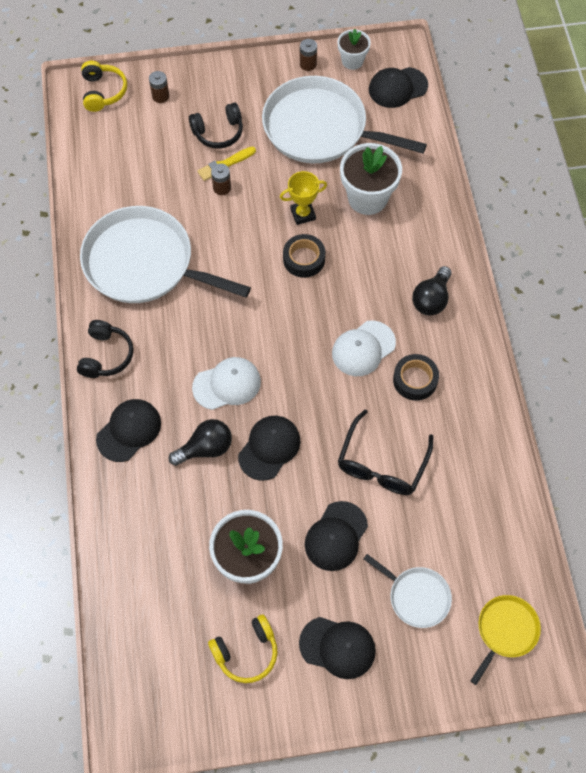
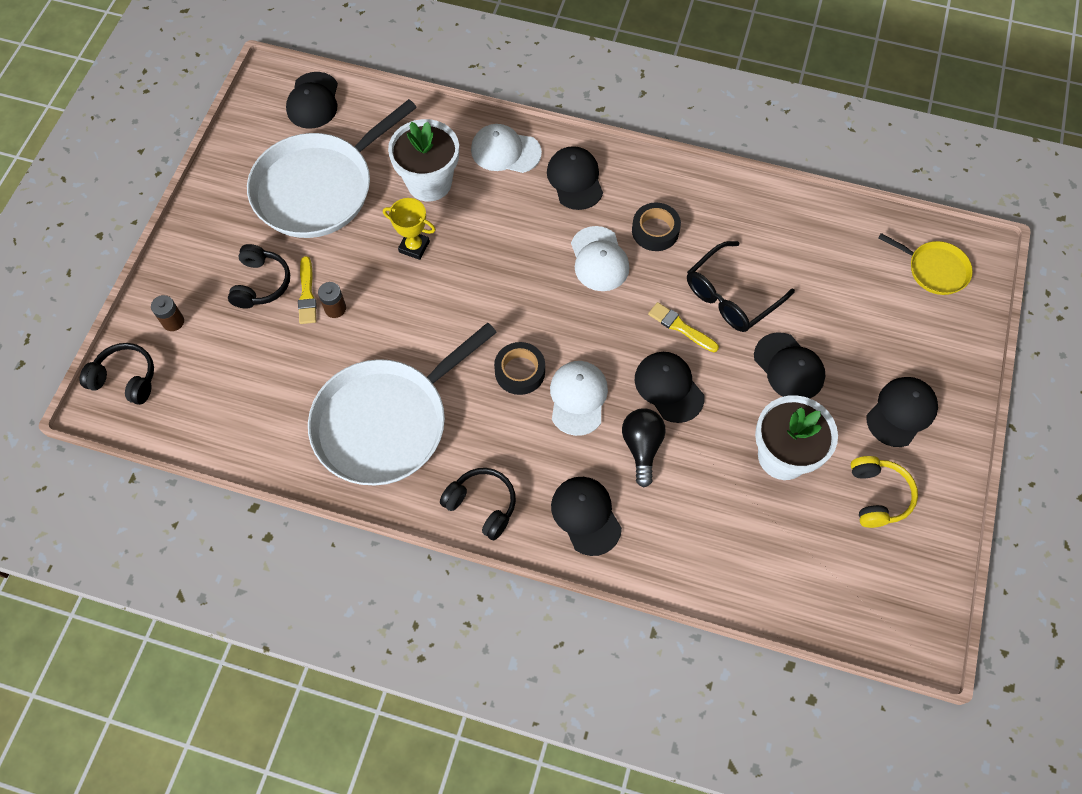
camera: 65 degrees left, 0 degrees up
yellow headphones [81,61,127,112] -> black headphones [79,343,154,405]
yellow trophy [280,171,327,225] -> yellow trophy turned 75 degrees counterclockwise [383,198,436,260]
black tape [283,234,325,278] -> black tape moved to [494,342,545,395]
brown battery [300,39,317,71] -> none
white flower pot [338,29,371,70] -> none
black glasses [338,409,433,495] -> black glasses turned 90 degrees clockwise [687,241,795,332]
white pan [364,554,452,628] -> none
black light bulb [412,266,452,315] -> black cap [547,146,603,210]
yellow pan [471,595,541,685] -> yellow pan turned 150 degrees clockwise [878,233,973,295]
none -> white cap [471,124,542,173]
none -> yellow brush [648,302,719,352]

